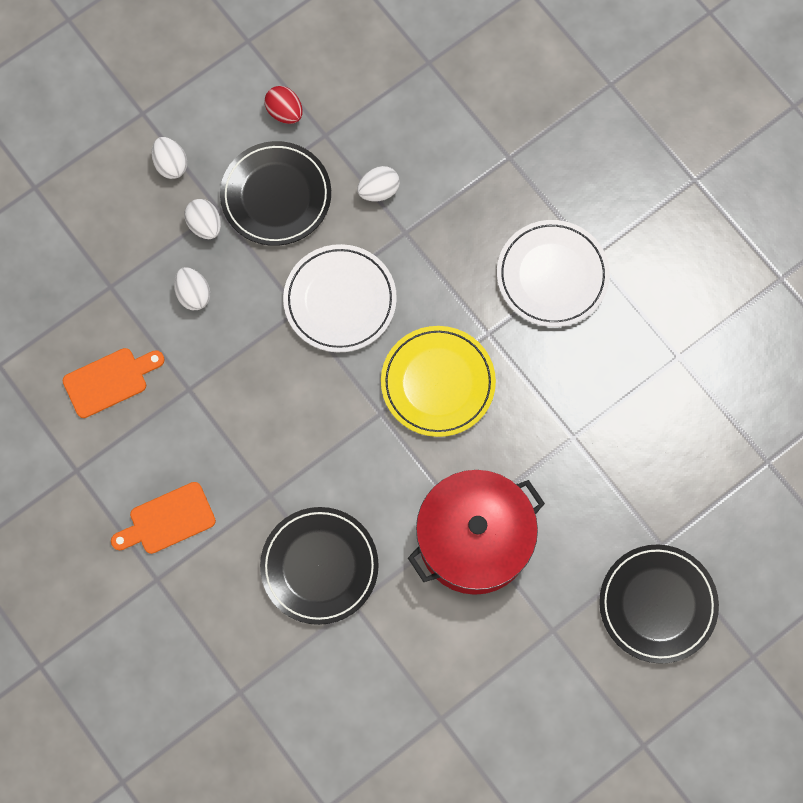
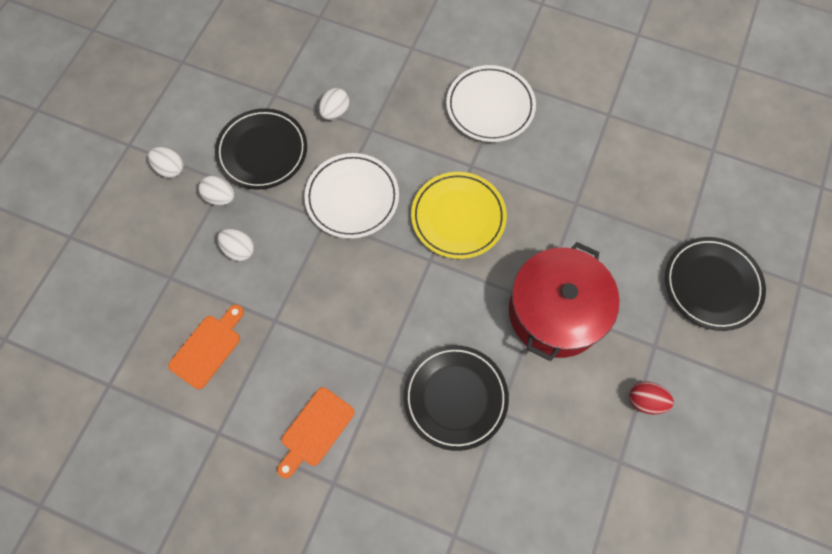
camera: 30 degrees left, 5 degrees down
red egg [264,86,303,124] -> red egg moved to [629,381,674,414]

